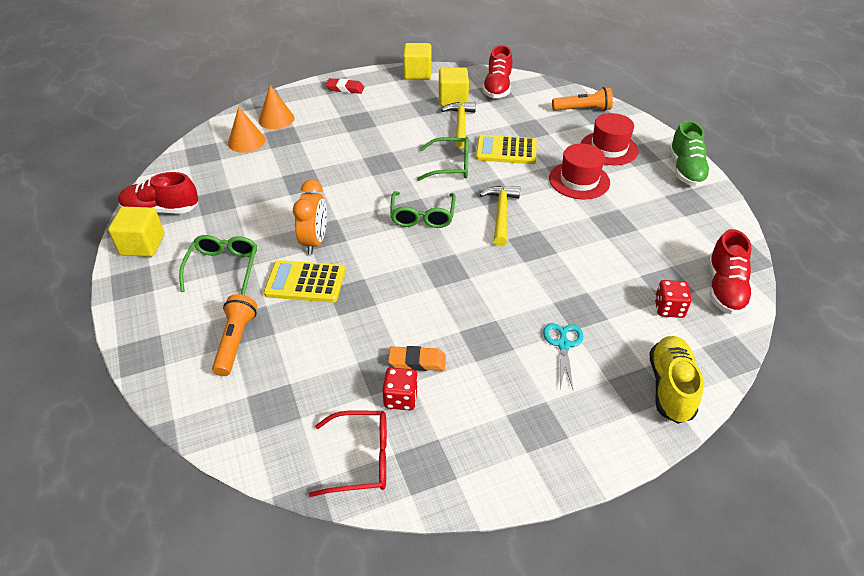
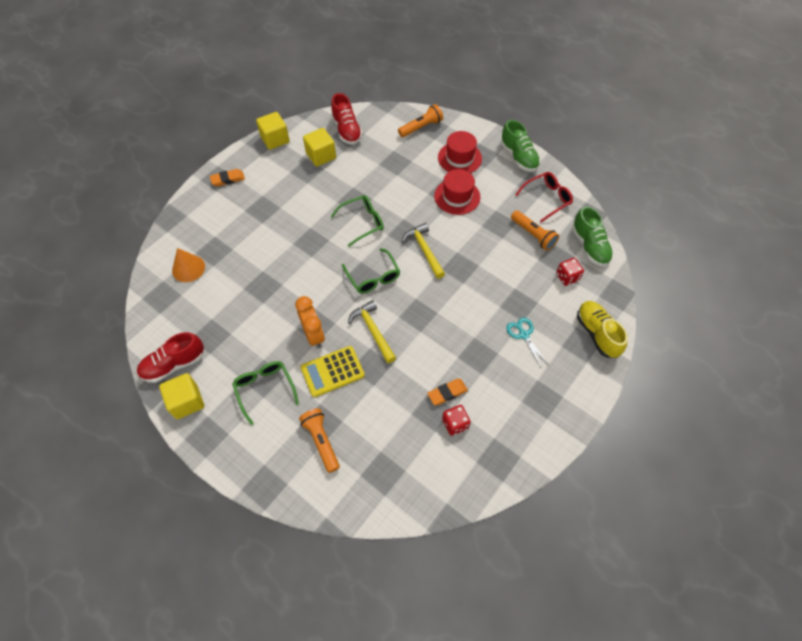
camera: 30 degrees left, 15 degrees up
orange cone [258,85,295,129] -> none
red glasses [309,410,387,497] -> red glasses moved to [515,172,573,223]
red eraser [326,78,365,94] -> orange eraser [210,169,245,187]
yellow hammer [441,102,476,148] -> yellow hammer moved to [348,300,396,363]
yellow calculator [476,135,537,164] -> none
red shoe [708,229,753,314] -> green shoe [572,206,614,267]
none -> orange flashlight [511,210,559,251]

